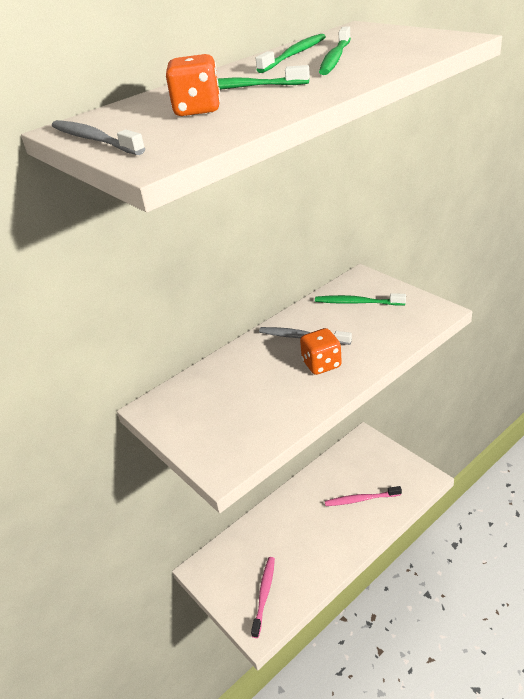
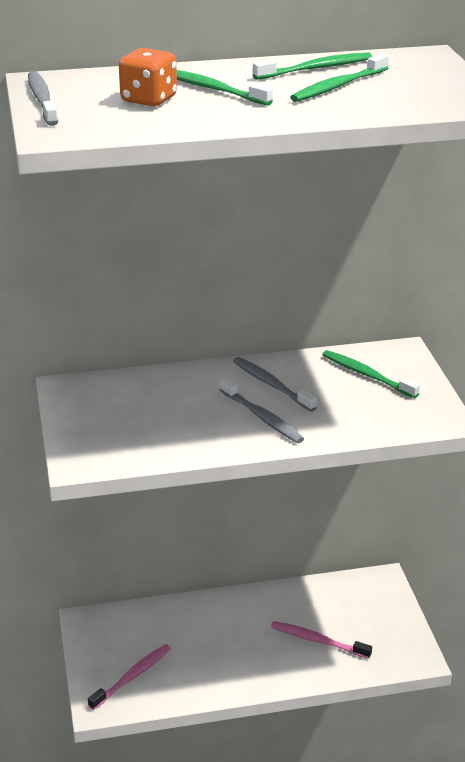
camera: 25 degrees right, 5 degrees down
orange dice [300,328,342,375] -> grey toothbrush [219,378,304,443]

